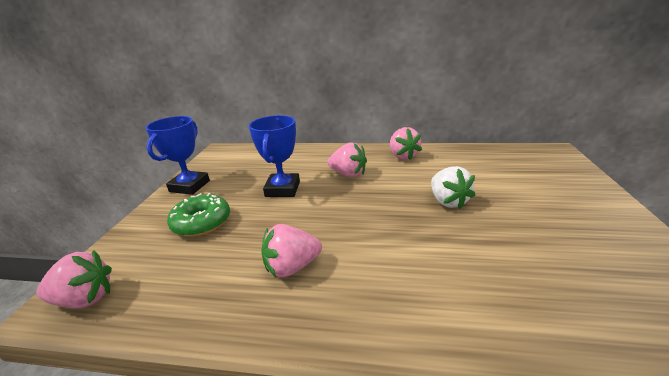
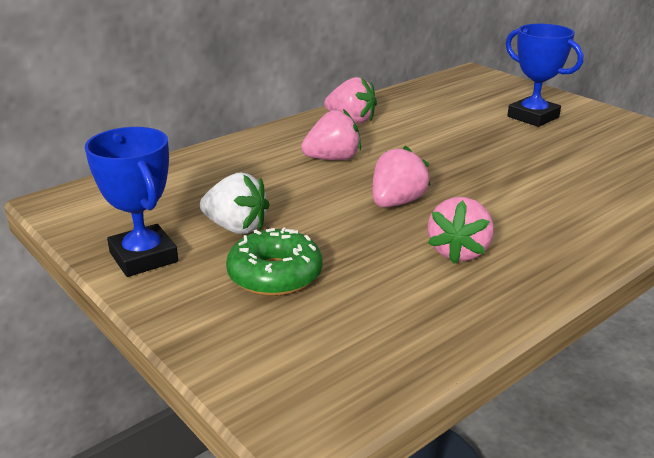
camera: 50 degrees left, 0 degrees up
pink strawberry [36,250,112,309] -> pink strawberry moved to [373,146,431,207]
blue trophy [249,115,300,197] -> blue trophy moved to [506,24,583,127]
white strawberry [431,166,475,209] -> white strawberry moved to [200,173,270,234]

